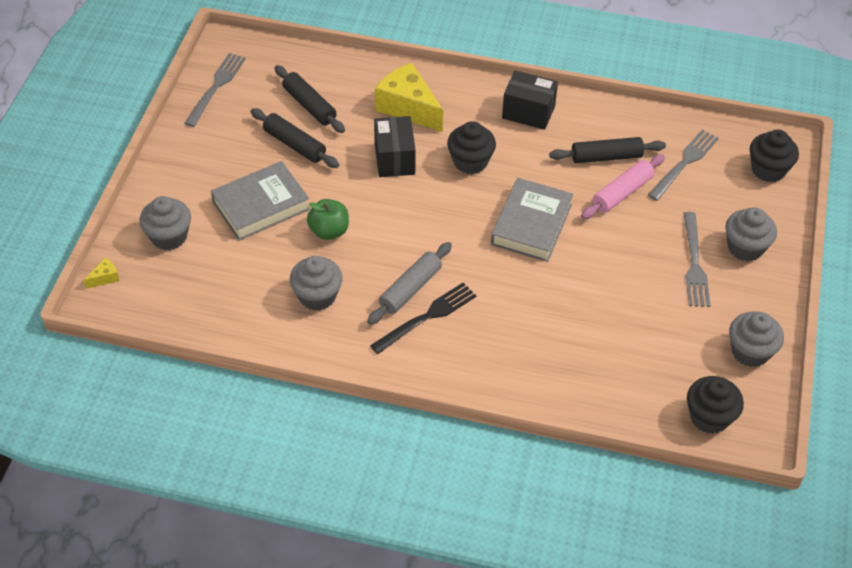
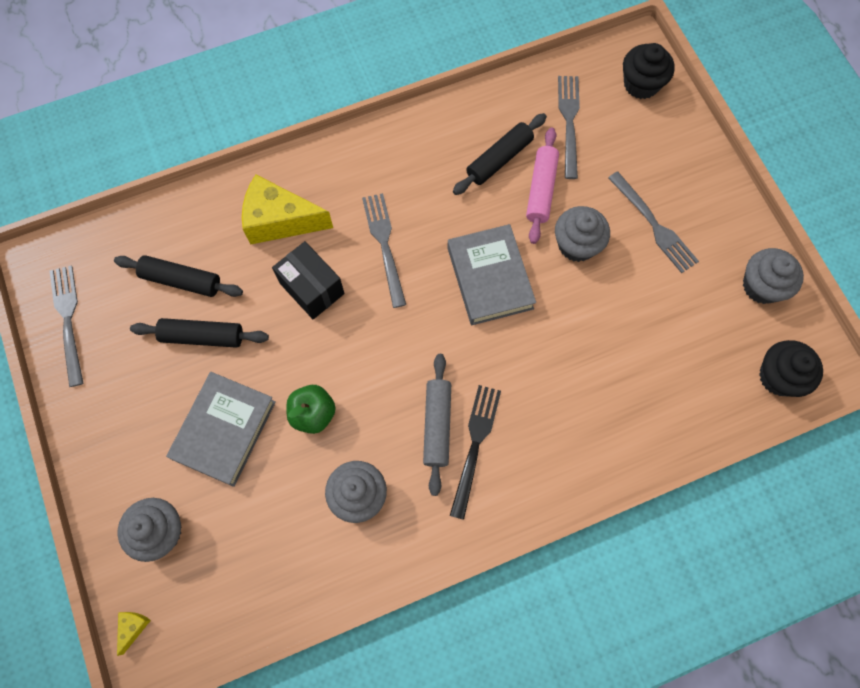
camera: 35 degrees left, 20 degrees up
black cupcake [447,121,496,174] -> grey fork [362,193,406,308]
black box [502,70,558,130] -> none
grey cupcake [725,207,777,261] -> grey cupcake moved to [555,206,610,262]

